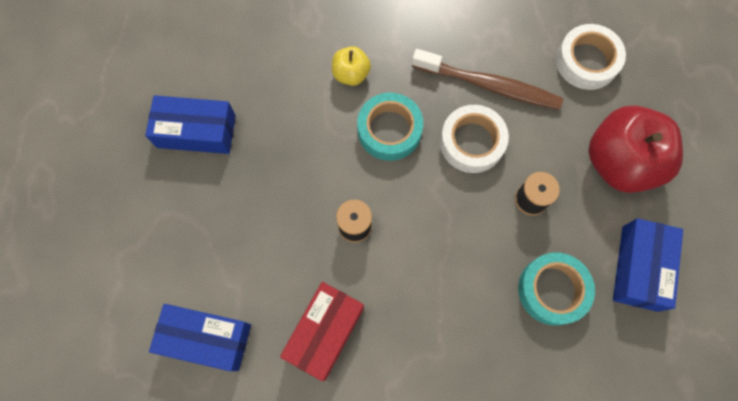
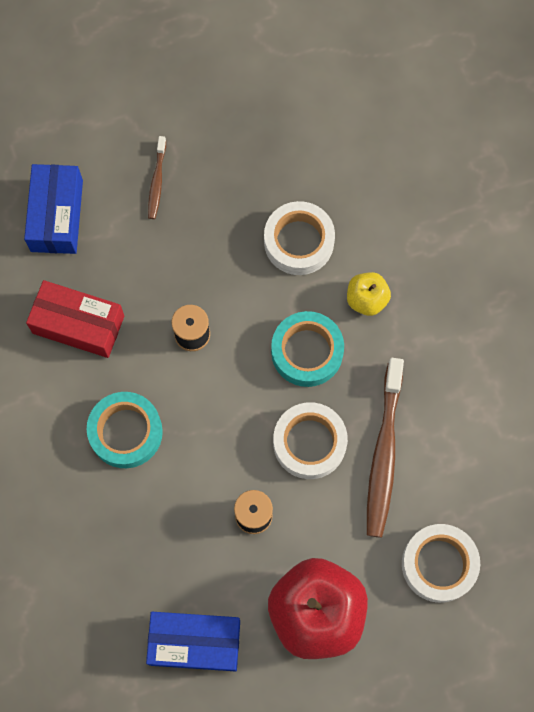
camera: 80 degrees right, 0 degrees up
blue box [145,95,236,154] -> none
turquoise tape [518,253,595,326] -> turquoise tape moved to [87,392,163,468]
none -> brown toothbrush [148,136,166,219]
none -> white tape [264,201,335,275]

